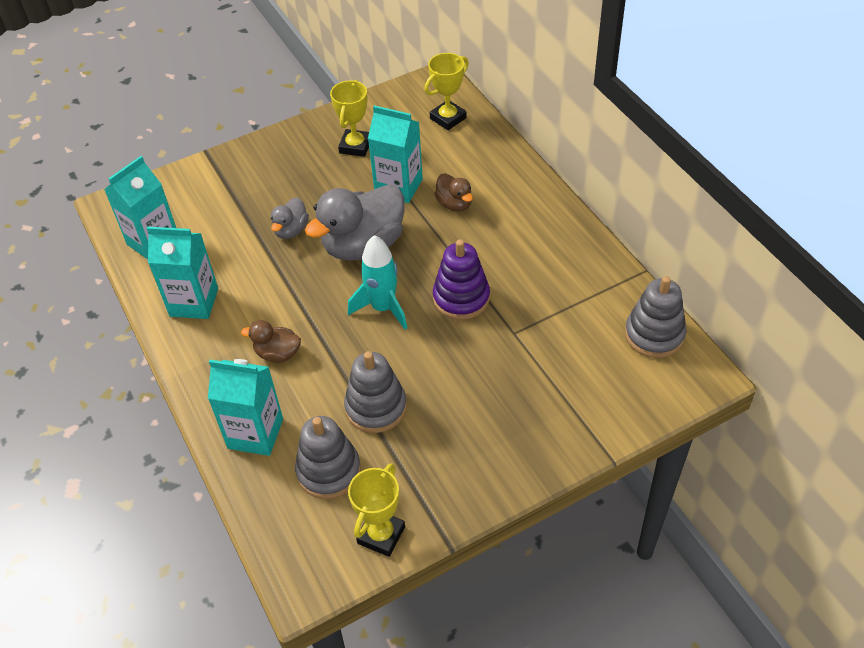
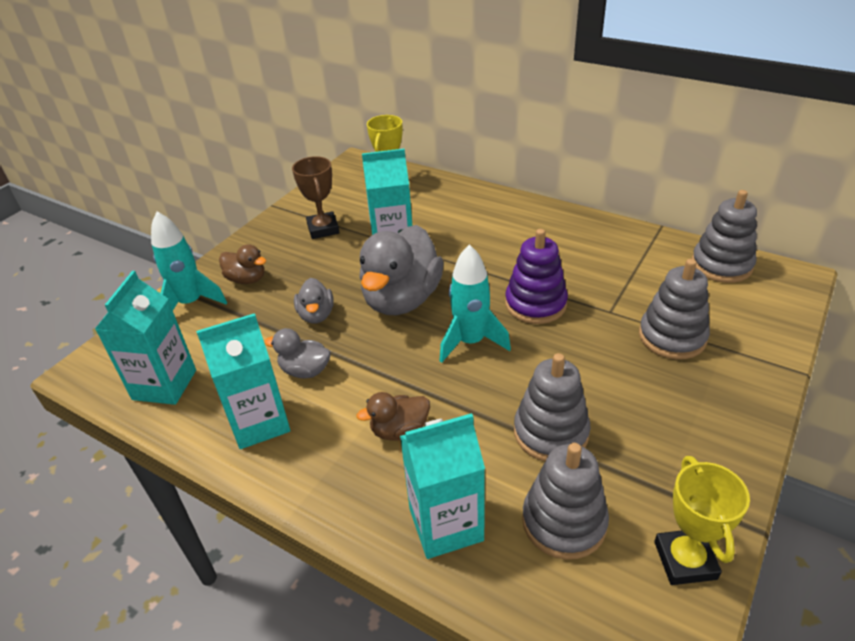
camera: 30 degrees left, 10 degrees down
yellow trophy [330,80,369,157] -> brown trophy [292,156,340,239]
brown duck [434,174,473,212] -> brown duck moved to [219,244,266,284]
none -> turquoise rocket [151,212,227,310]
none -> grey duck [264,328,331,378]
none -> grey stacking toy [639,259,710,359]

